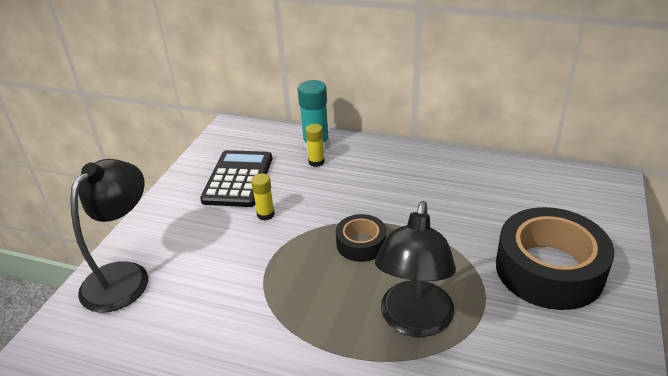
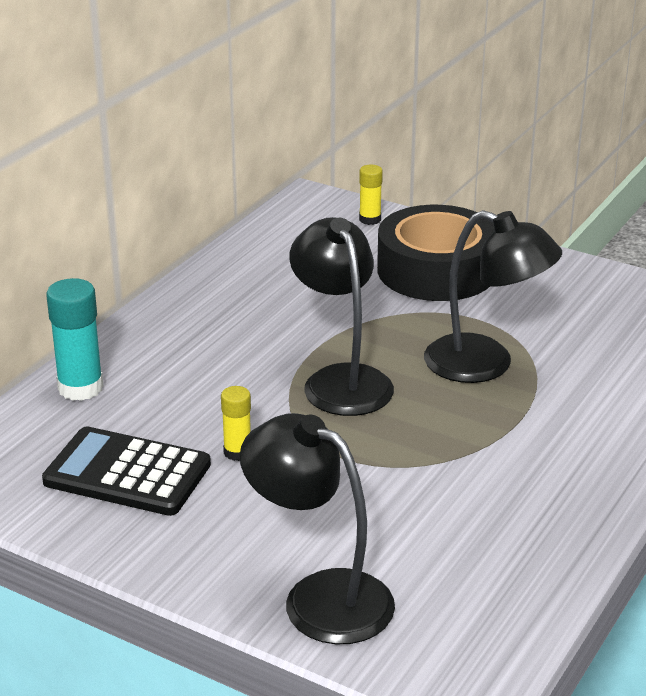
camera: 80 degrees left, 5 degrees down
yellow glue stick [305,124,325,167] -> yellow glue stick moved to [359,165,383,225]
black tape [336,214,386,262] -> black lamp [289,217,394,416]

